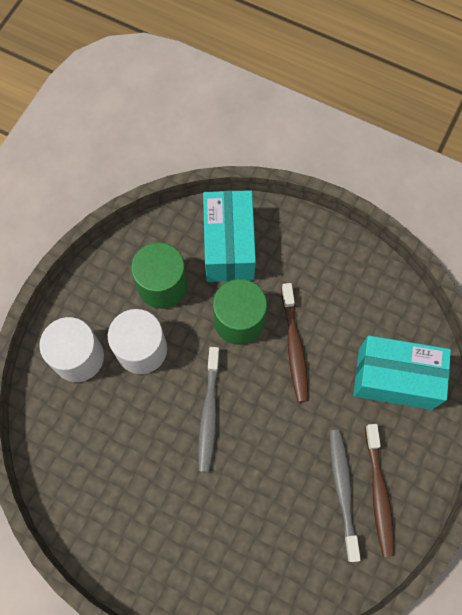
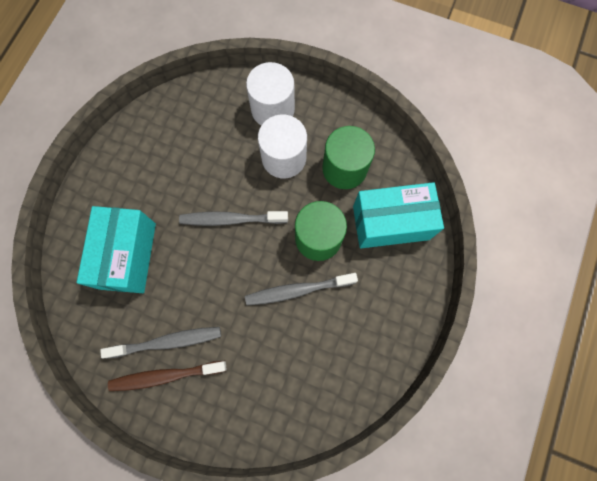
camera: 85 degrees right, 5 degrees up
brown toothbrush [281,283,308,402] -> grey toothbrush [245,273,358,305]
turquoise box [353,335,451,410] -> turquoise box moved to [77,206,156,293]

